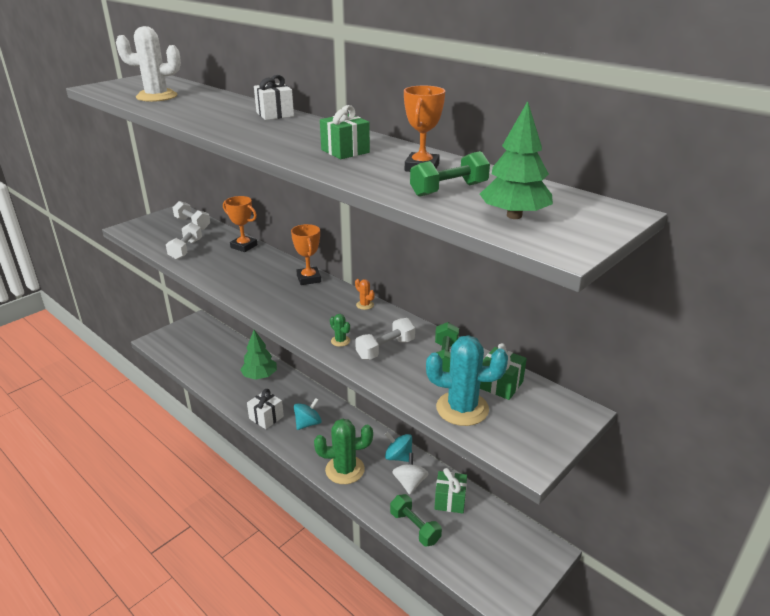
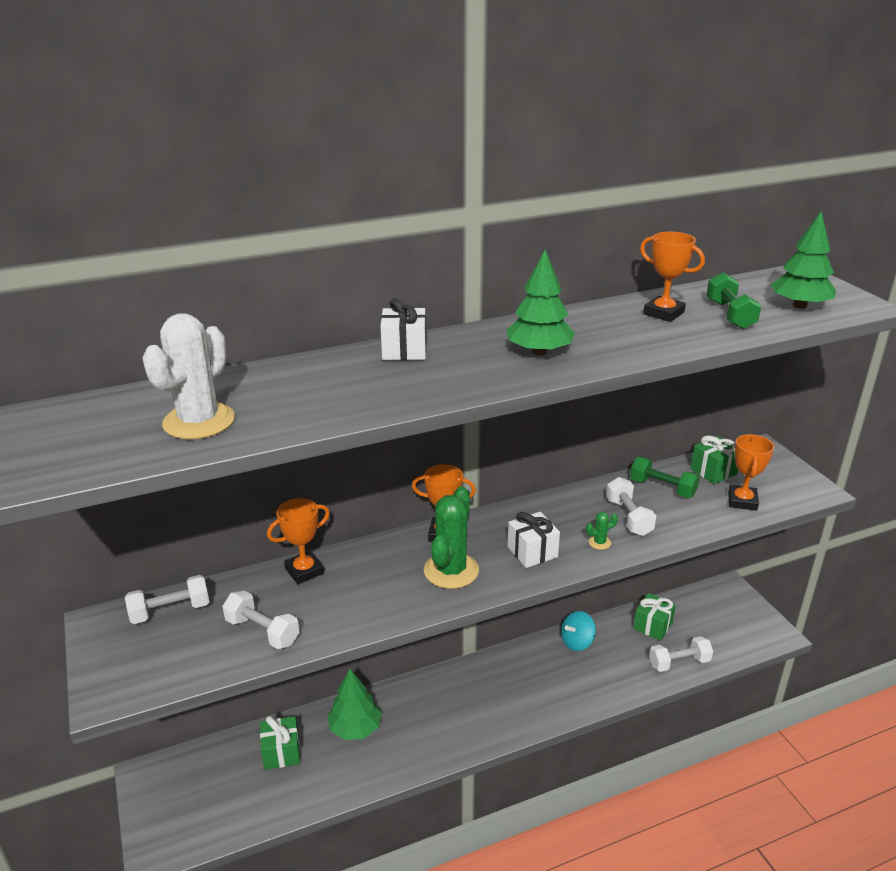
camera: 65 degrees left, 0 degrees up
white gift [247,389,284,429] -> white gift moved to [508,512,560,568]
turquoise spinning top [294,398,322,430] -> none
green cactus [314,419,373,484] -> green cactus moved to [424,487,479,589]
green gift [320,105,370,159] -> green gift moved to [260,716,300,770]
orange cactus [355,279,375,310] -> none
green dumbbell [390,494,442,546] -> white dumbbell [649,636,713,672]
white spinning top [392,453,429,495] -> none
turquoise cactus [426,335,508,426] -> orange trophy [728,434,774,511]
none -> green tree [506,250,575,355]

